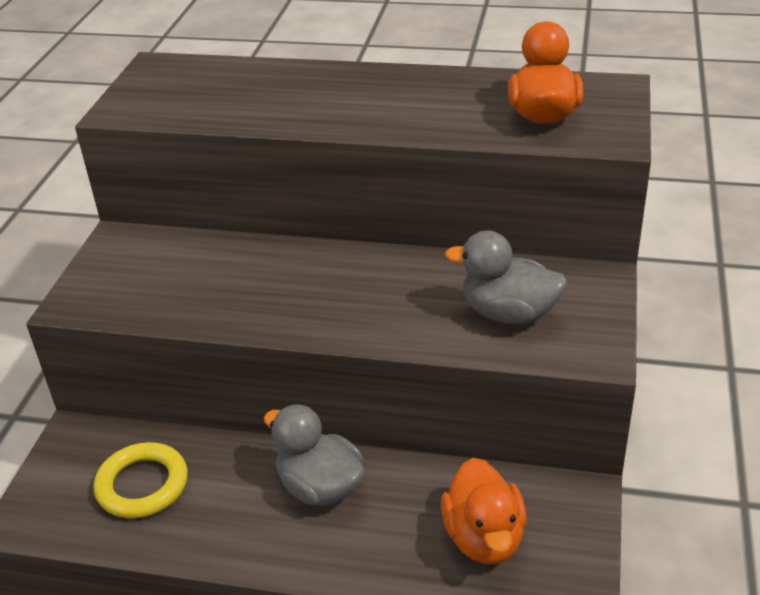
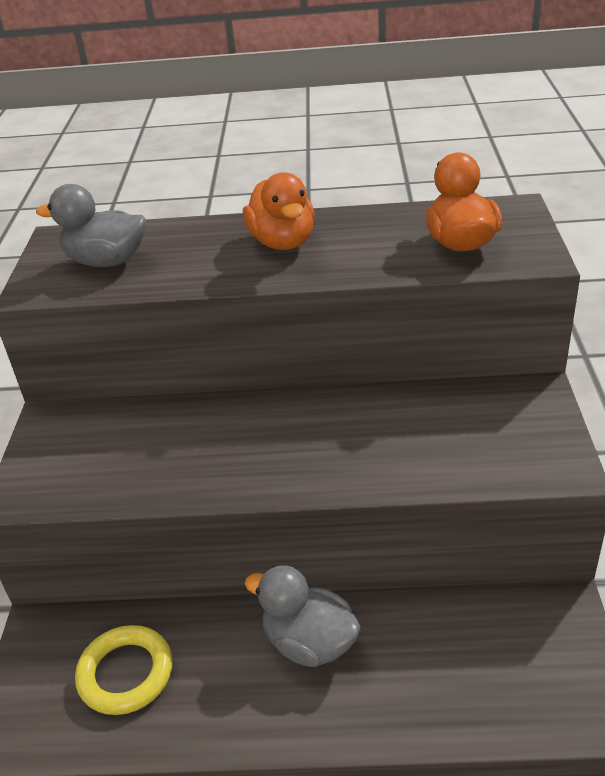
camera: 10 degrees left, 0 degrees up
orange duck [441,458,526,564] -> orange duck moved to [243,172,315,250]
grey duck [445,230,567,324] -> grey duck moved to [36,184,146,267]

